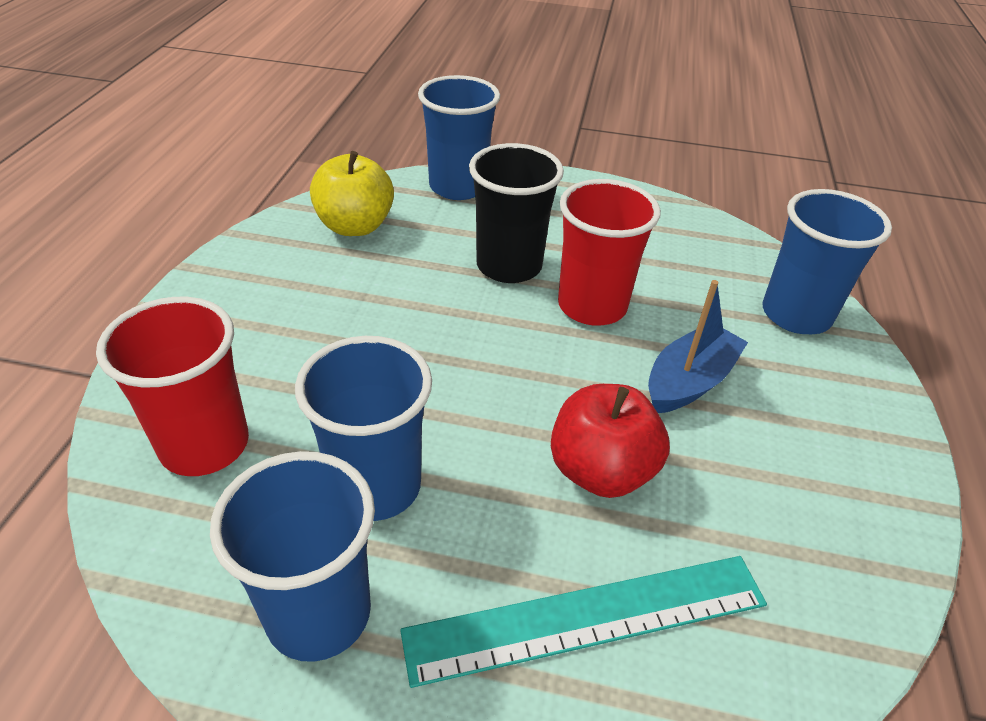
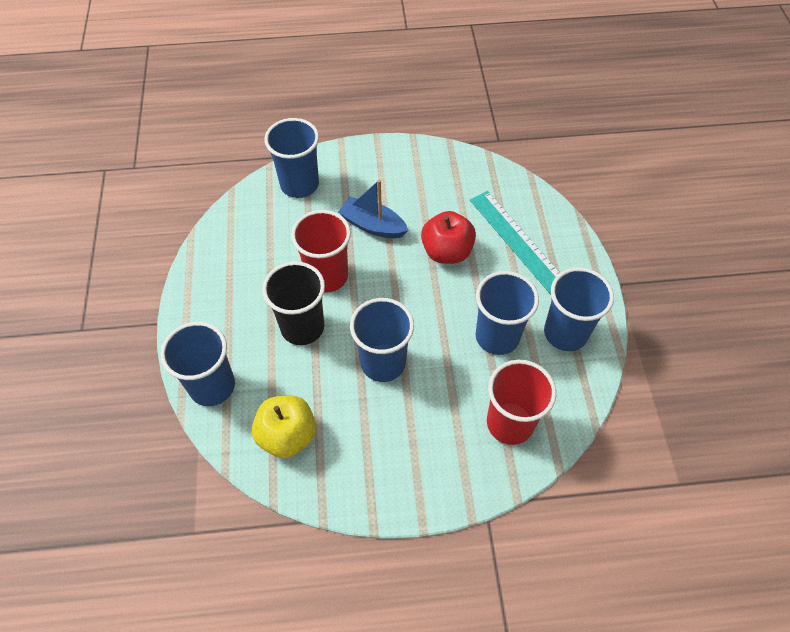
camera: 105 degrees left, 15 degrees up
none -> blue cup [350,298,414,382]

